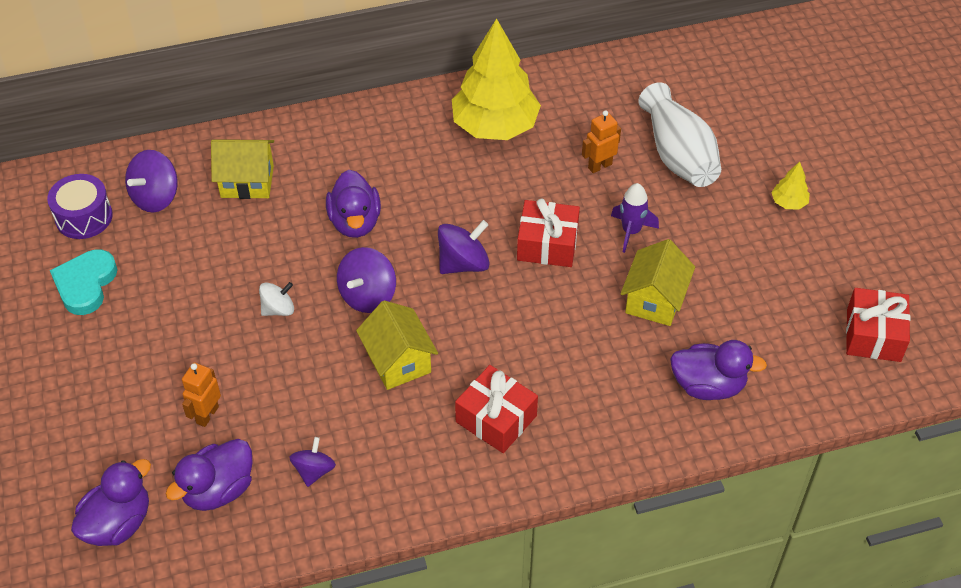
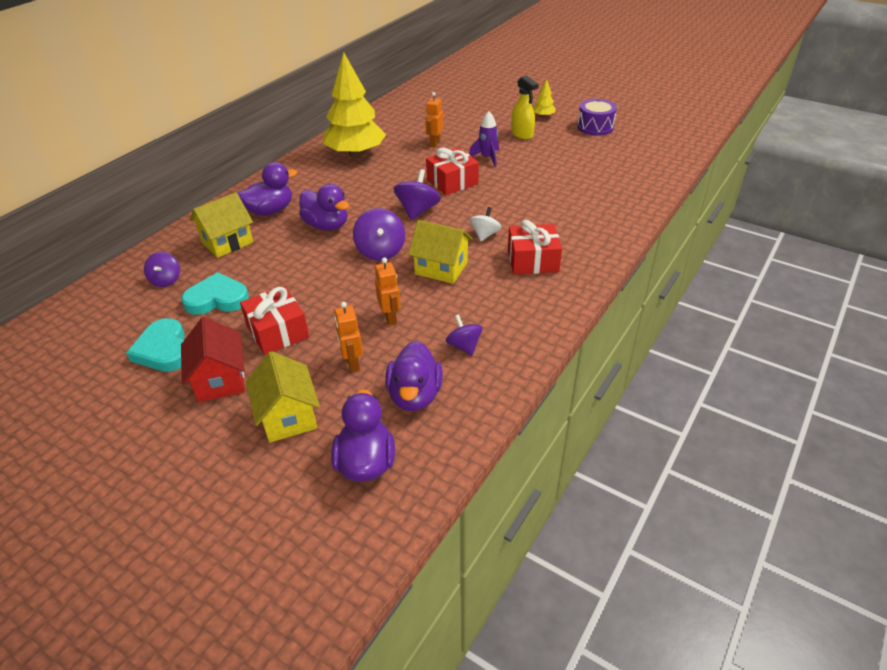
camera: 40 degrees left, 10 degrees down
purple drum [47,174,113,239] -> purple drum moved to [577,99,617,136]
purple spinning top [125,150,178,213] -> purple spinning top [144,252,180,287], size x0.65
white spinning top [259,282,294,316] -> white spinning top moved to [470,207,501,241]
yellow house [620,239,695,326] -> yellow house moved to [246,351,320,443]
white vase [638,82,721,187] -> none
purple duck [670,340,767,400] -> purple duck moved to [237,162,297,216]
red gift [846,288,910,362] -> red gift moved to [240,286,309,355]
none -> turquoise heart [181,272,249,315]
none -> red house [181,317,245,402]
none -> orange robot [375,258,401,326]
none -> yellow spray bottle [511,76,539,139]

